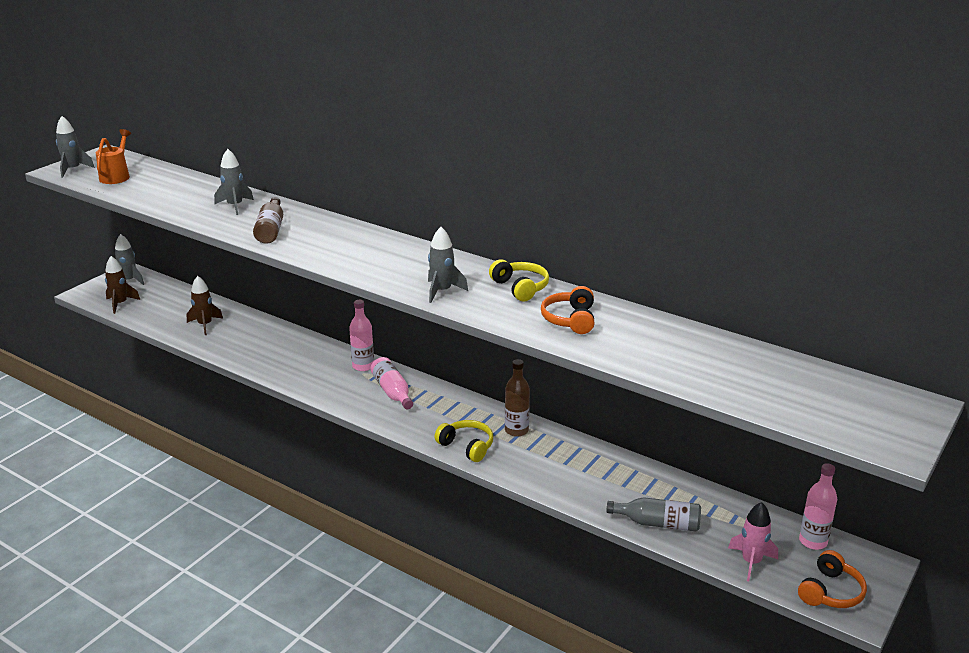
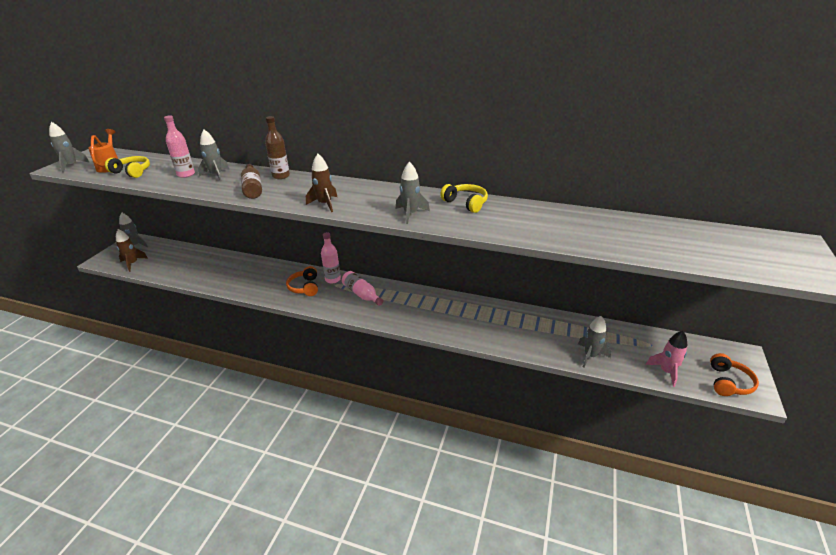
camera: 15 degrees left, 5 degrees up
brown rocket [187,276,223,335] -> brown rocket moved to [306,154,337,212]
yellow headphones [435,420,493,462] -> yellow headphones moved to [105,156,150,178]
brown bottle [505,359,530,437] -> brown bottle moved to [265,116,290,179]
orange headphones [541,286,594,334] -> orange headphones moved to [286,266,318,296]
grey bottle [606,497,701,532] -> grey rocket [578,316,611,367]
pink bottle [799,463,837,550] -> pink bottle moved to [164,116,195,178]

